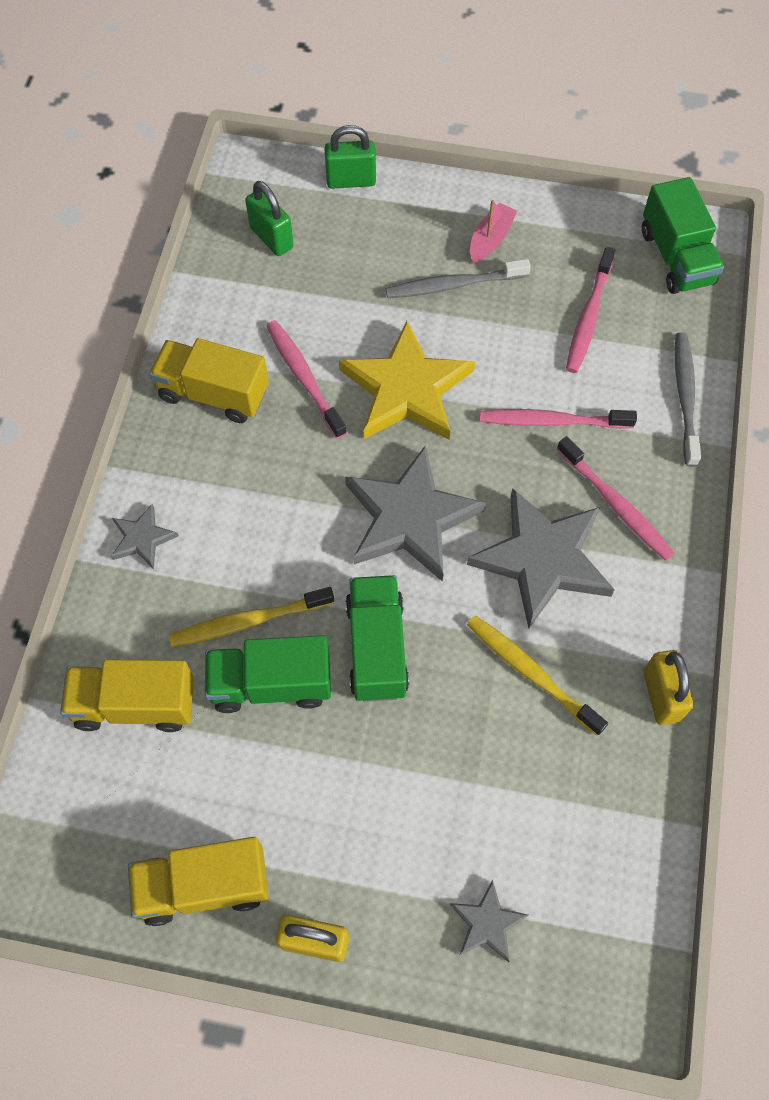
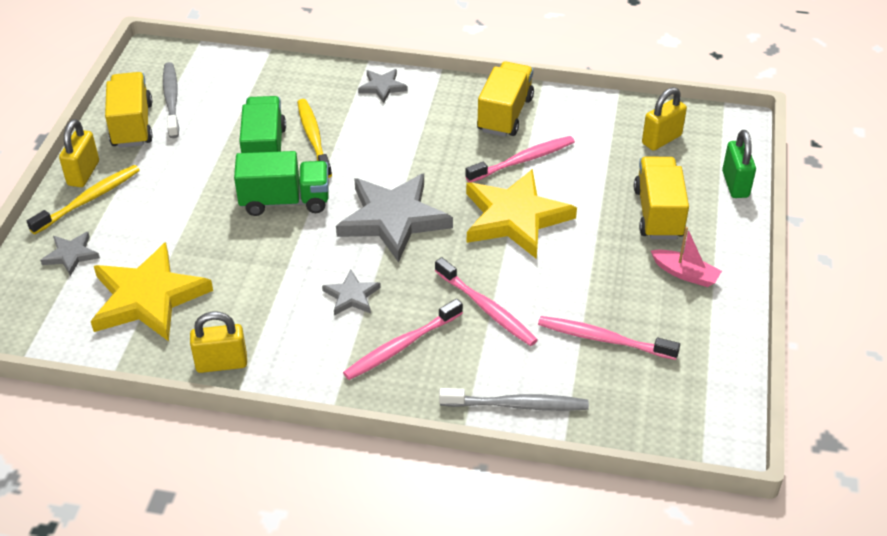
camera: 90 degrees right, 20 degrees down
yellow truck [60,659,194,732] -> yellow truck moved to [634,157,689,239]
green padlock [245,181,294,256] -> yellow padlock [642,87,687,151]
grey toothbrush [386,259,531,298] -> grey toothbrush moved to [163,62,179,138]
grey star [467,488,615,629] -> grey star [322,270,381,316], size x0.48
yellow toothbrush [467,615,608,736] -> yellow toothbrush moved to [27,165,140,234]
pink toothbrush [480,409,637,429] -> pink toothbrush turned 135 degrees clockwise [435,257,538,346]
green truck [642,177,724,294] -> none
none -> yellow star [91,242,213,341]

